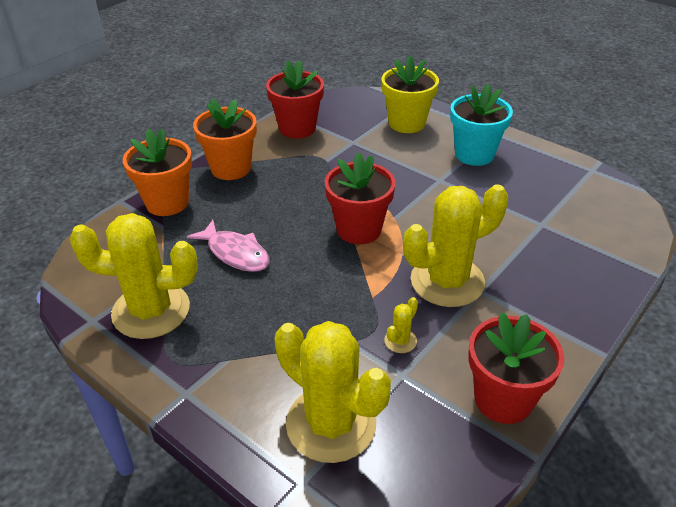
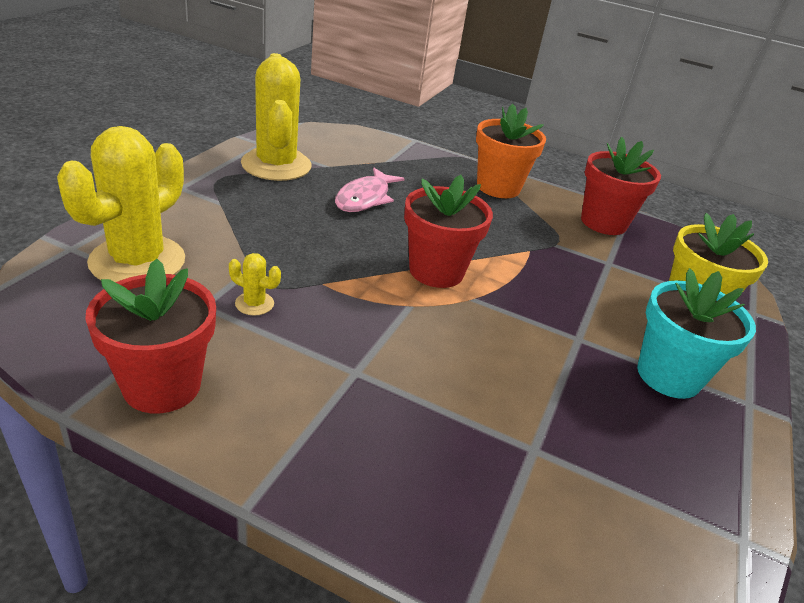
camera: 70 degrees right, 5 degrees down
orange flower pot [123,129,192,216] -> none
yellow cactus [403,184,508,307] -> none

